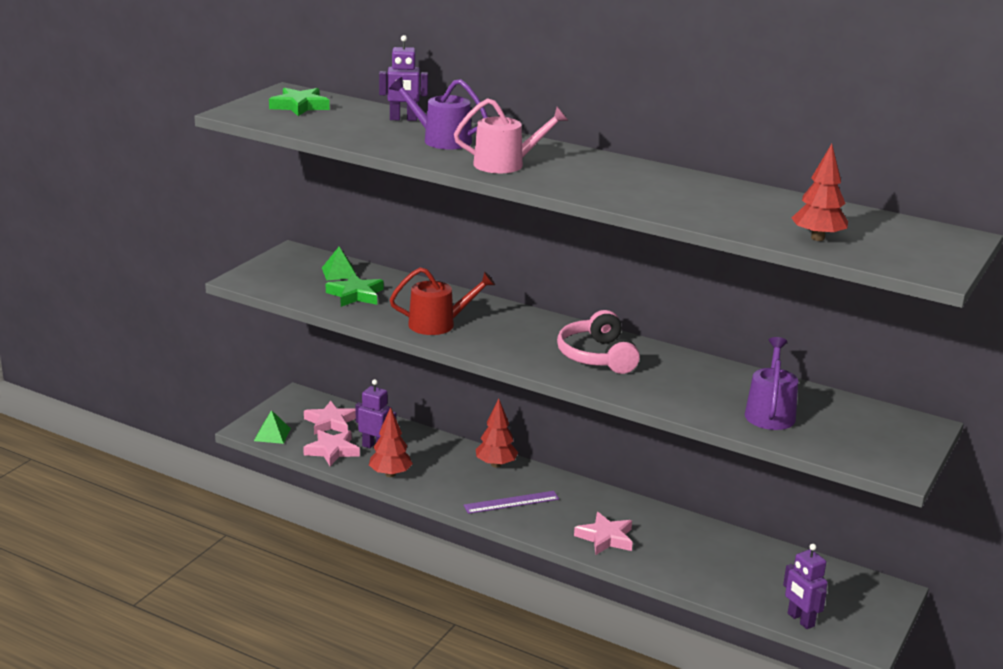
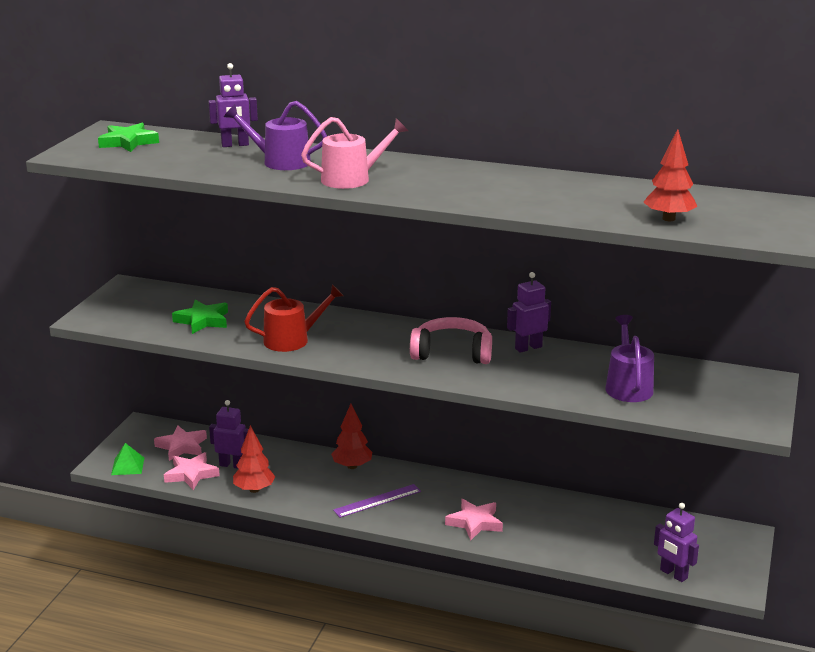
camera: 10 degrees left, 0 degrees up
green pyramid [322,247,357,280] -> none
pink headphones [557,310,640,374] -> pink headphones turned 120 degrees clockwise [410,317,492,364]
none -> purple robot [507,272,551,353]

